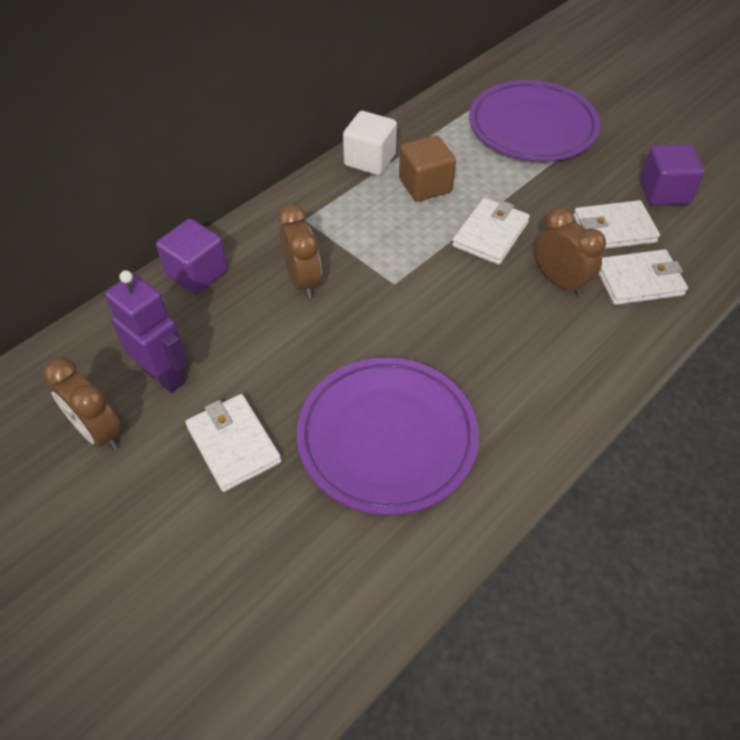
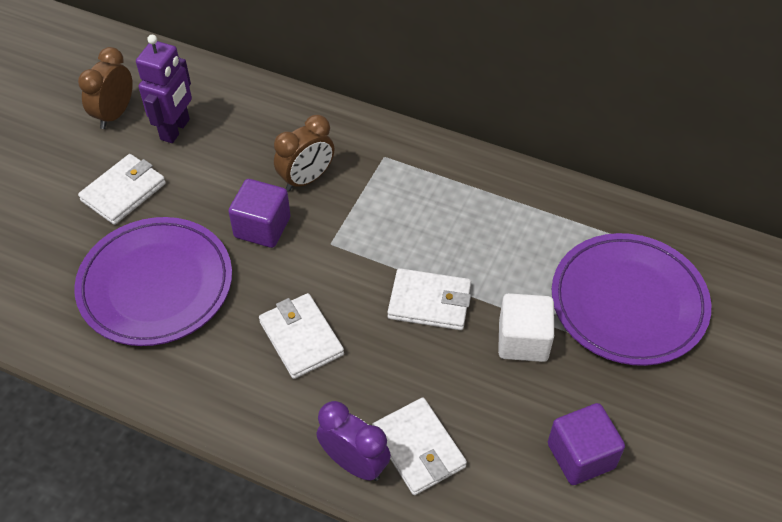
camera: 70 degrees right, 0 degrees up
purple cube [156,219,228,294] -> purple cube moved to [228,179,291,248]
white cube [343,111,397,175] -> white cube moved to [498,293,554,362]
brown cube [399,135,456,202] -> none
brown clock [535,207,606,296] -> none
white wallet [573,200,660,249] -> white wallet moved to [259,293,344,379]
none -> purple clock [317,401,391,481]

